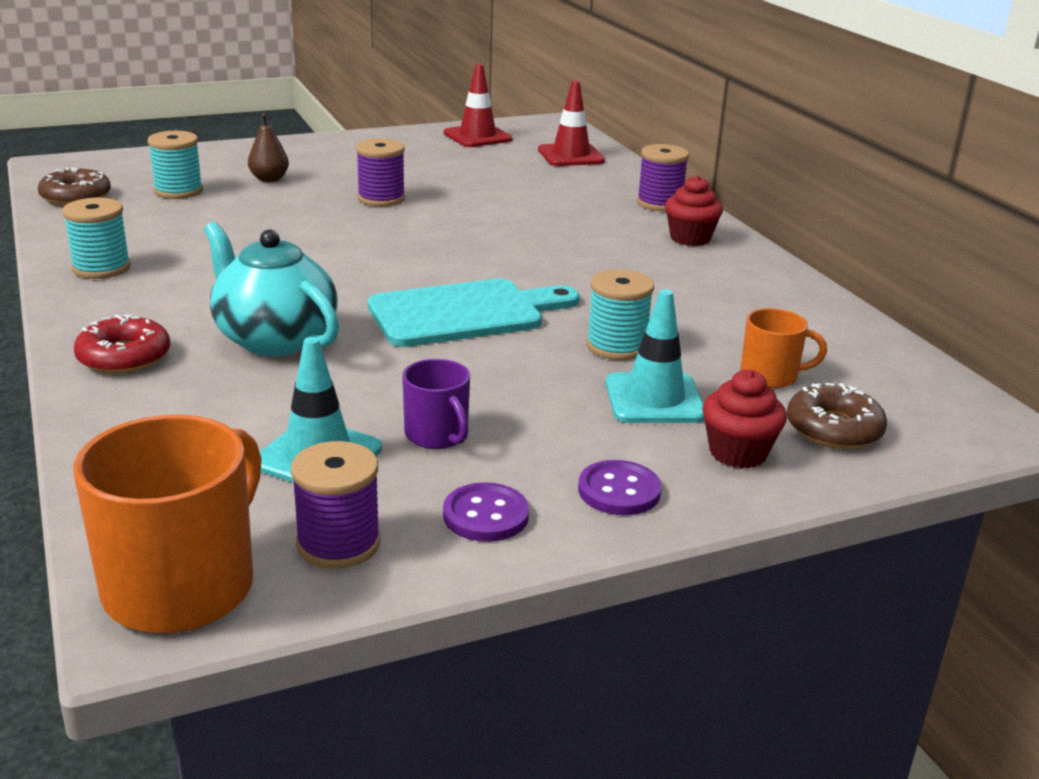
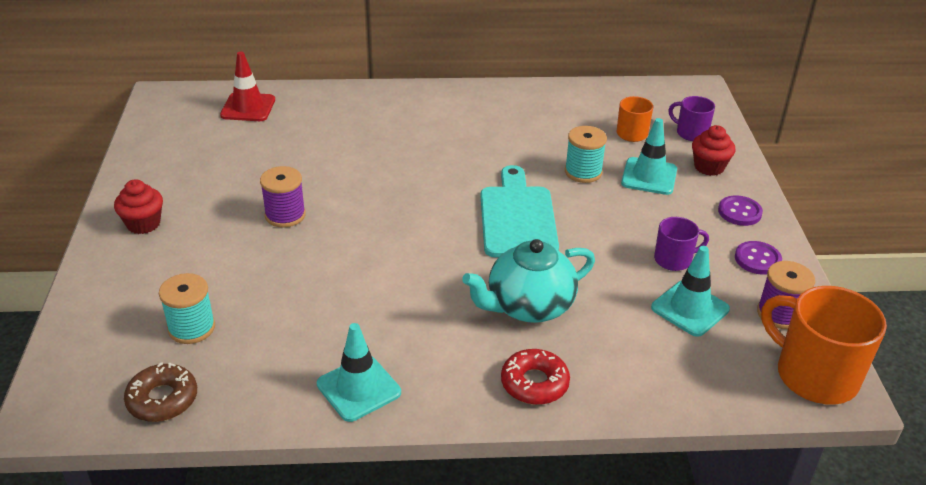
camera: 70 degrees left, 10 degrees up
turquoise spool [62,198,131,279] -> turquoise traffic cone [317,323,401,422]
brown pear [248,114,289,182] -> none
red traffic cone [443,64,512,147] -> none
purple spool [637,144,689,211] -> none
red cupcake [665,175,723,246] -> red cupcake moved to [114,179,163,234]
brown donut [786,383,887,449] -> purple mug [668,96,715,141]

